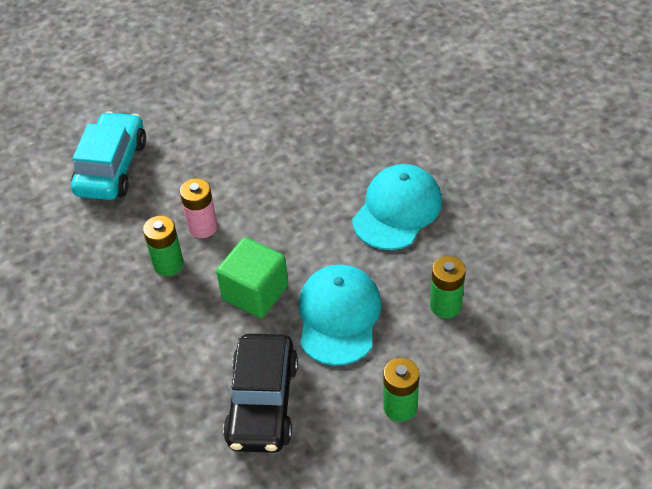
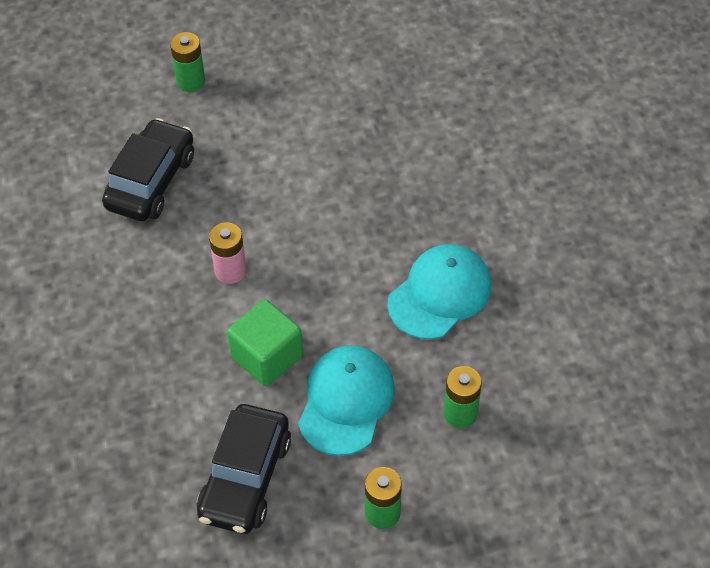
camera: 10 degrees right, 5 degrees up
turquoise car [71,111,146,200] -> black car [102,118,194,221]
green battery [143,216,184,276] -> green battery moved to [170,32,205,92]

